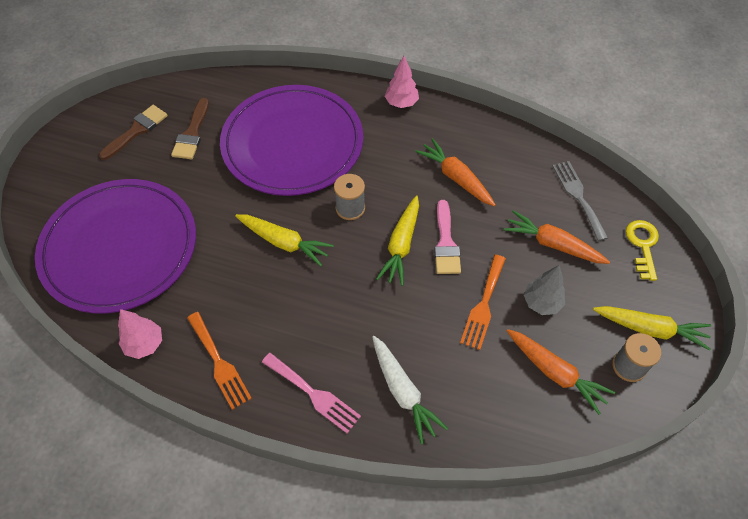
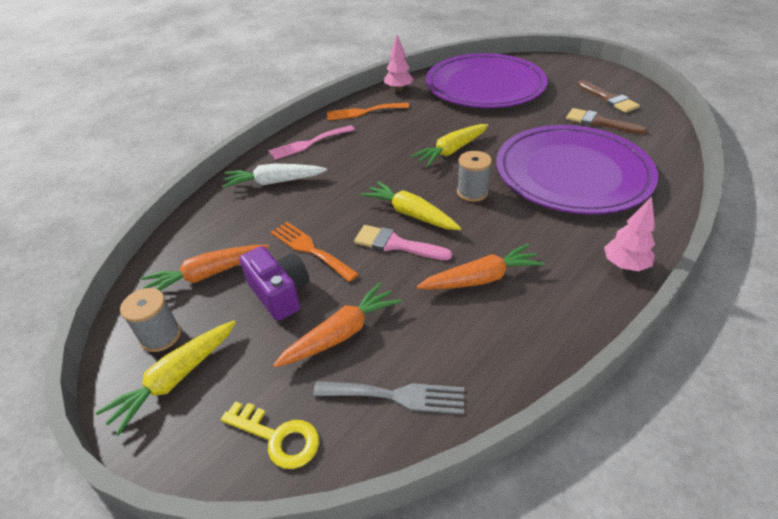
camera: 115 degrees right, 15 degrees down
grey tree [524,265,565,315] -> purple camera [240,246,309,321]

